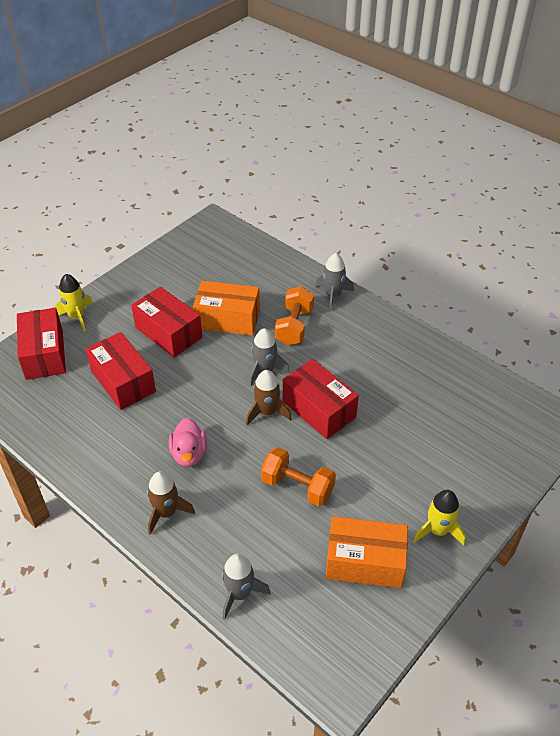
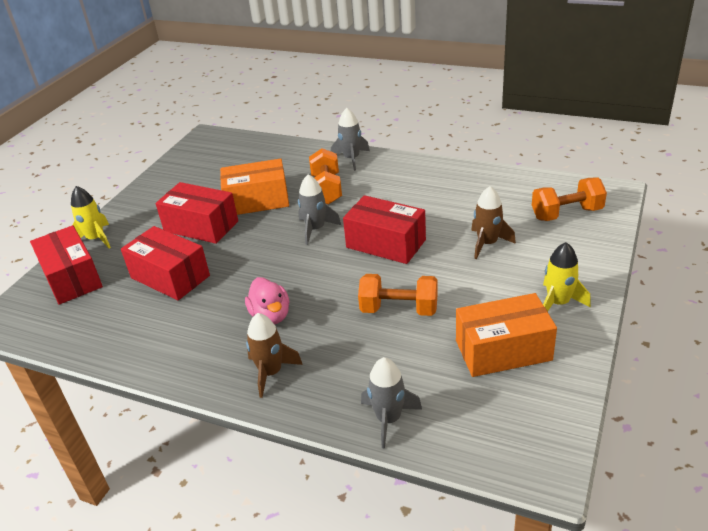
camera: 15 degrees left, 10 degrees down
brown rocket [246,370,291,425] -> brown rocket moved to [471,186,516,259]
none -> orange dumbbell [532,178,607,221]

